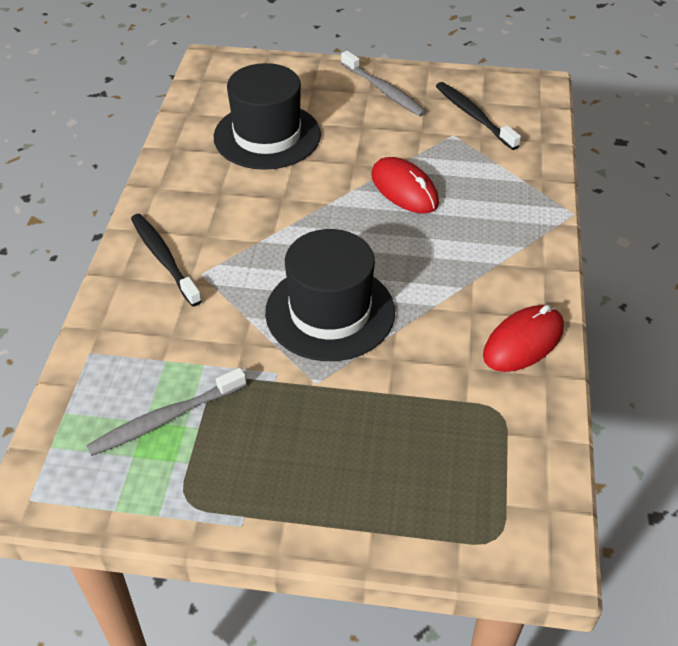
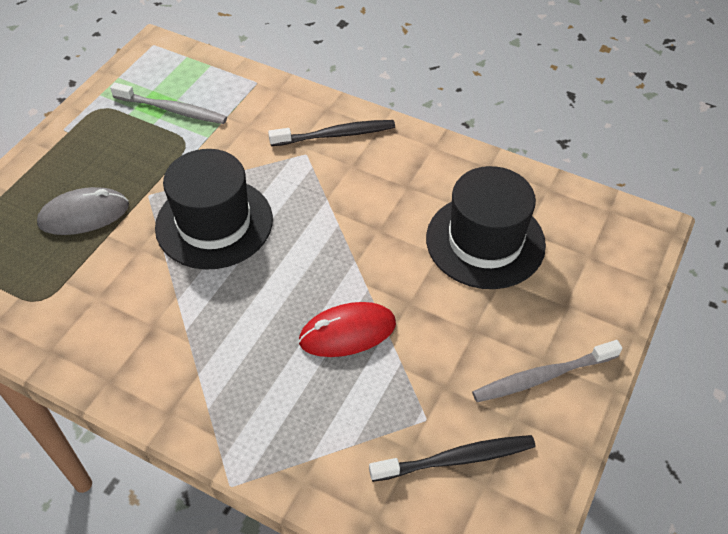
camera: 110 degrees right, 5 degrees up
grey toothbrush [86,368,247,456] -> grey toothbrush turned 120 degrees clockwise [110,82,227,124]
red mouse [483,305,564,372] -> none
none -> grey mouse [37,187,129,235]

